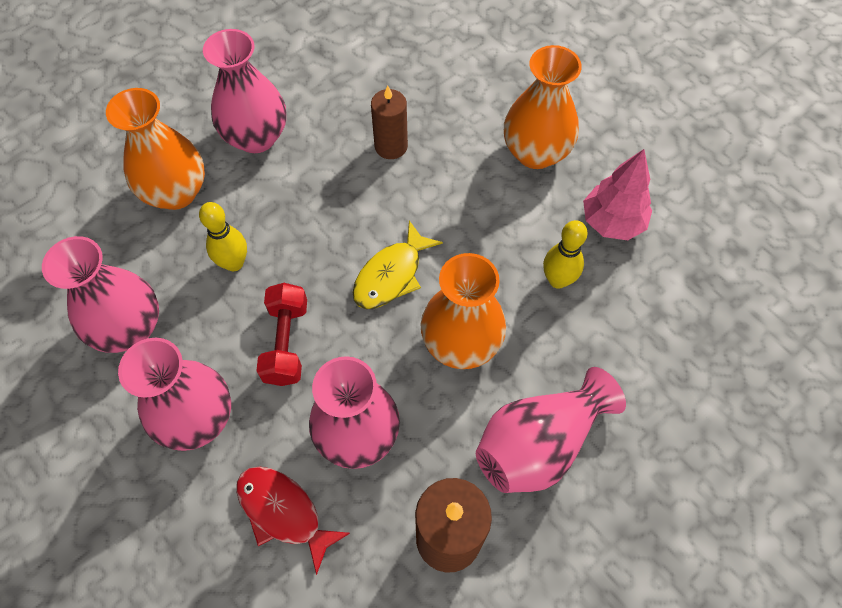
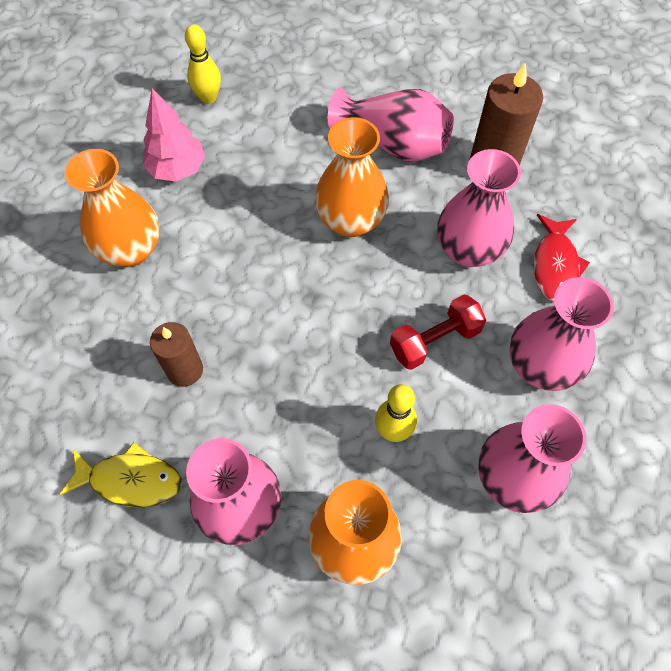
camera: 120 degrees left, 0 degrees up
yellow fish [353,221,443,309] -> yellow fish moved to [60,442,182,507]
yellow bowling pin [543,220,588,289] -> yellow bowling pin moved to [185,24,221,104]

